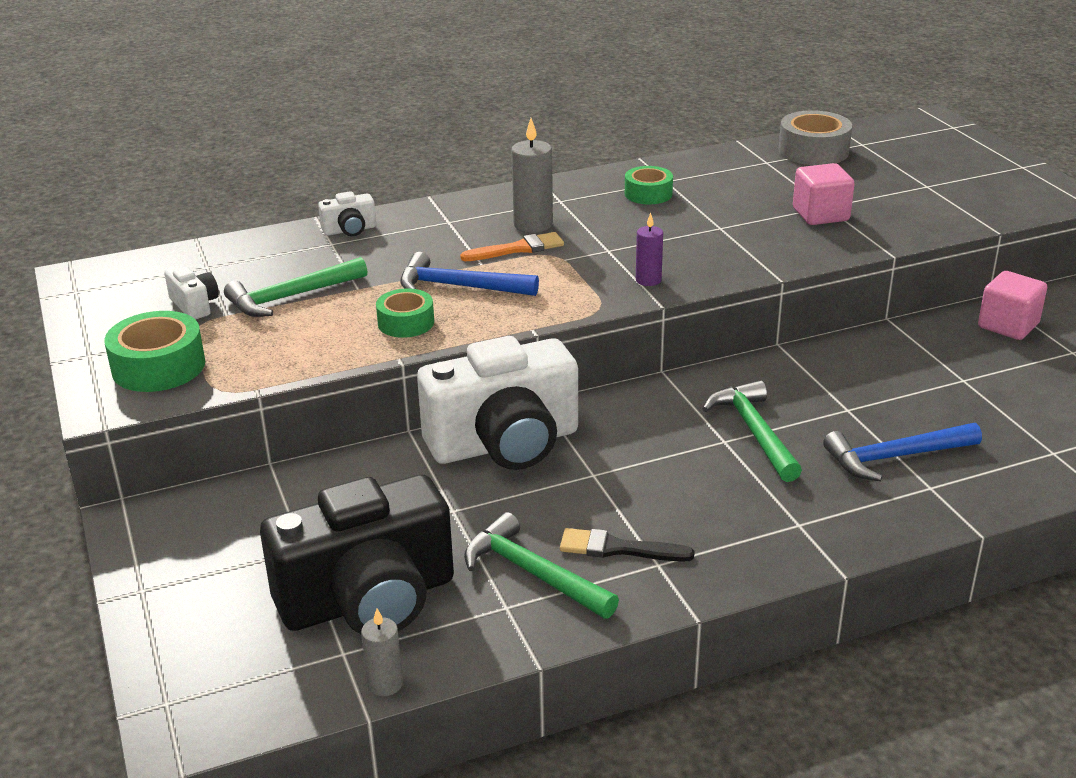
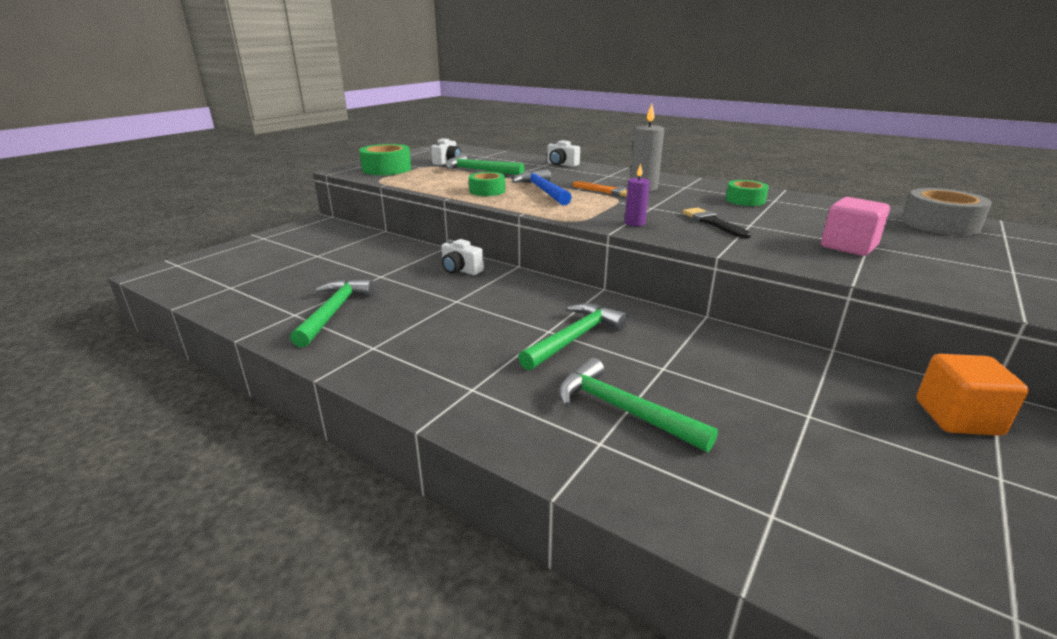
camera: 55 degrees right, 5 degrees down
black camera [260,475,454,634] -> none
grey candle [361,609,403,696] -> none
white camera [417,336,578,470] -> white camera [442,239,484,275], size x0.41
black brush [560,528,695,562] -> black brush moved to [682,208,751,239]
blue hammer [823,423,982,481] -> green hammer [558,357,718,452]
pink cube [978,271,1047,340] -> orange cube [916,354,1029,436]

